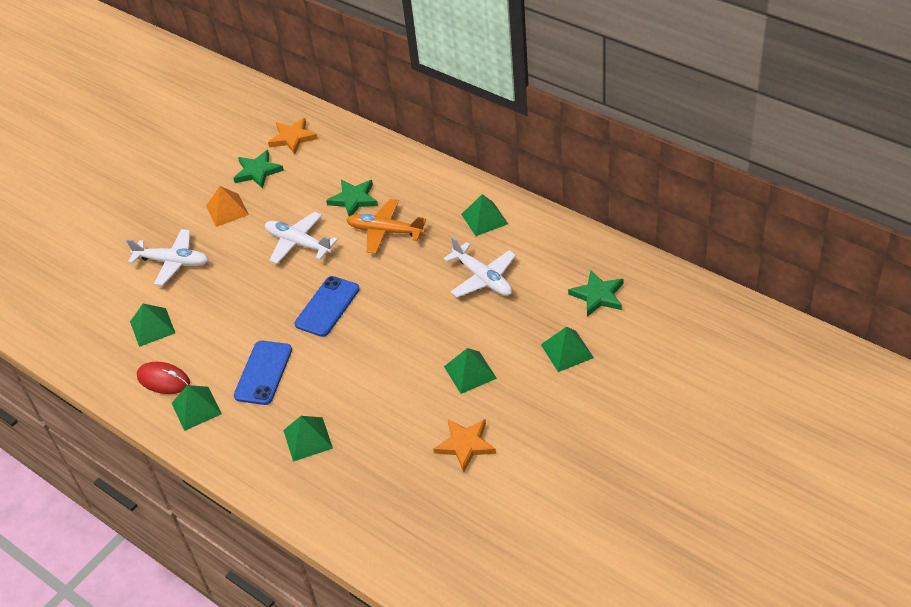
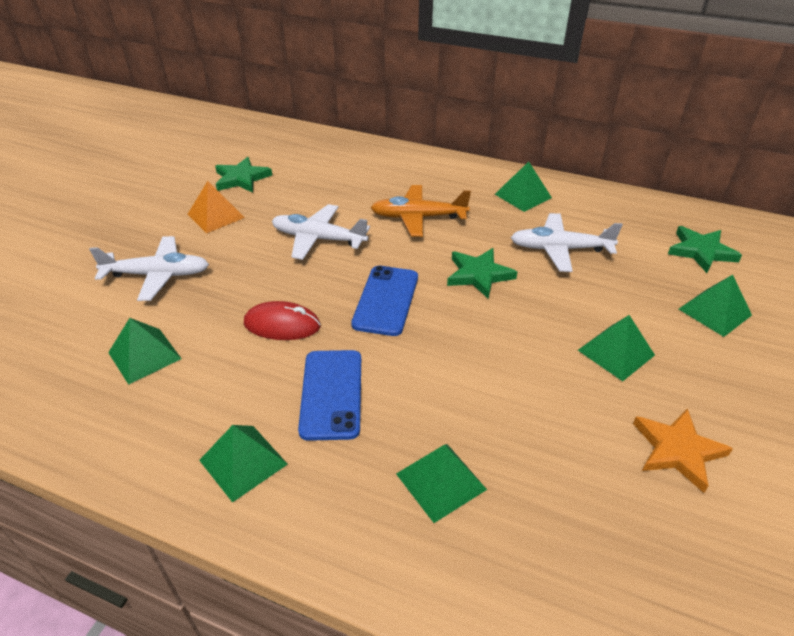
camera: 20 degrees left, 5 degrees down
red mouse [137,362,190,394] -> red mouse moved to [244,301,321,340]
orange star [268,118,318,154] -> none
green star [326,180,378,216] -> green star moved to [447,248,517,299]
white plane [444,237,516,298] -> white plane turned 150 degrees clockwise [510,213,623,272]

